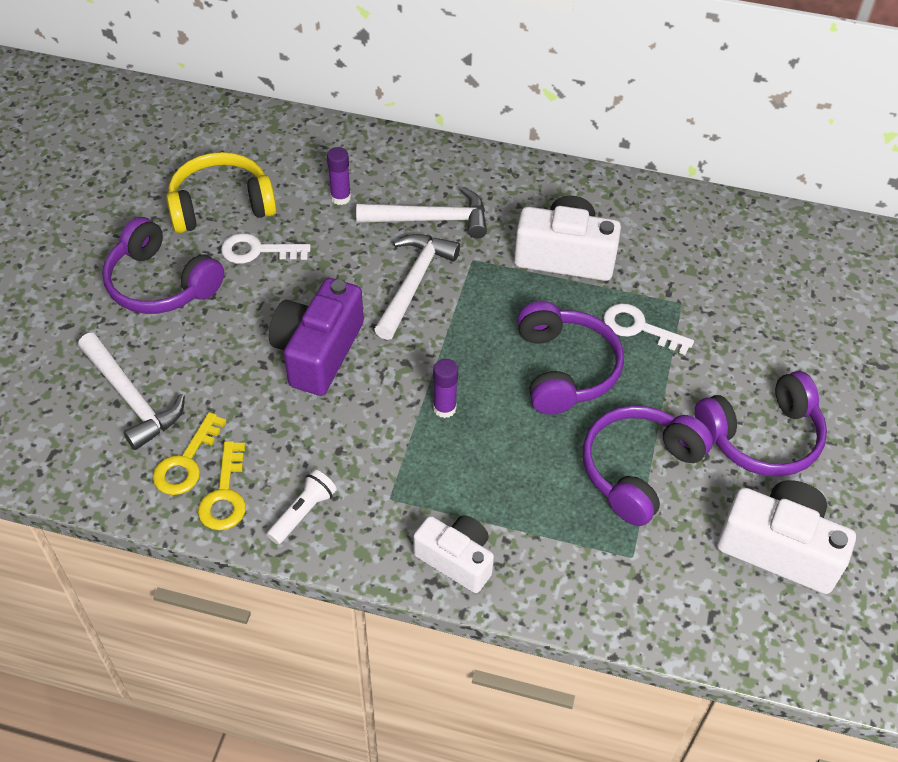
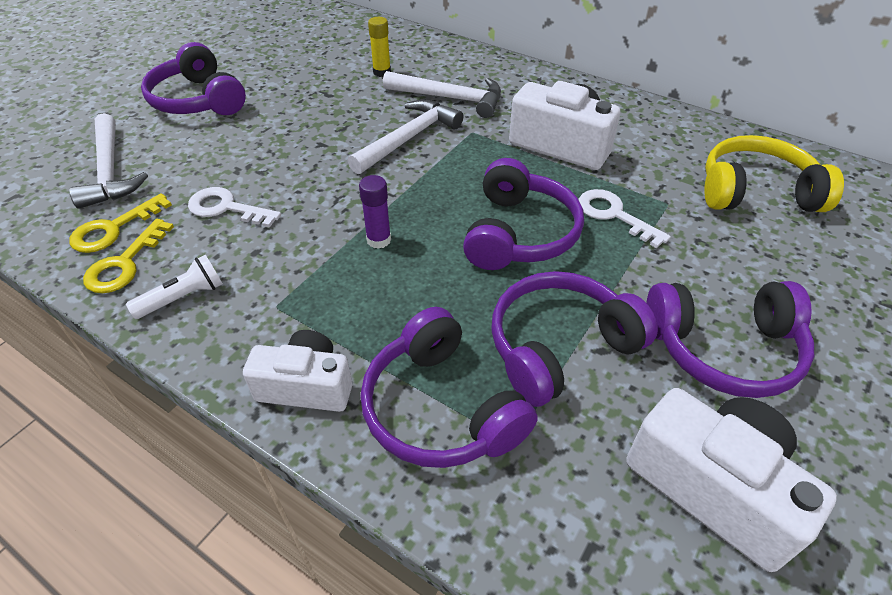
camera: 20 degrees right, 5 degrees down
yellow headphones [166,152,277,233] -> yellow headphones moved to [704,135,844,212]
white key [221,233,311,264] -> white key moved to [188,187,281,228]
purple camera [269,278,364,396] -> none
purple glue stick [327,147,351,205] -> yellow glue stick [368,17,391,77]
white camera [413,515,494,593] -> white camera turned 45 degrees counterclockwise [243,330,352,412]
none -> purple headphones [361,307,538,468]

